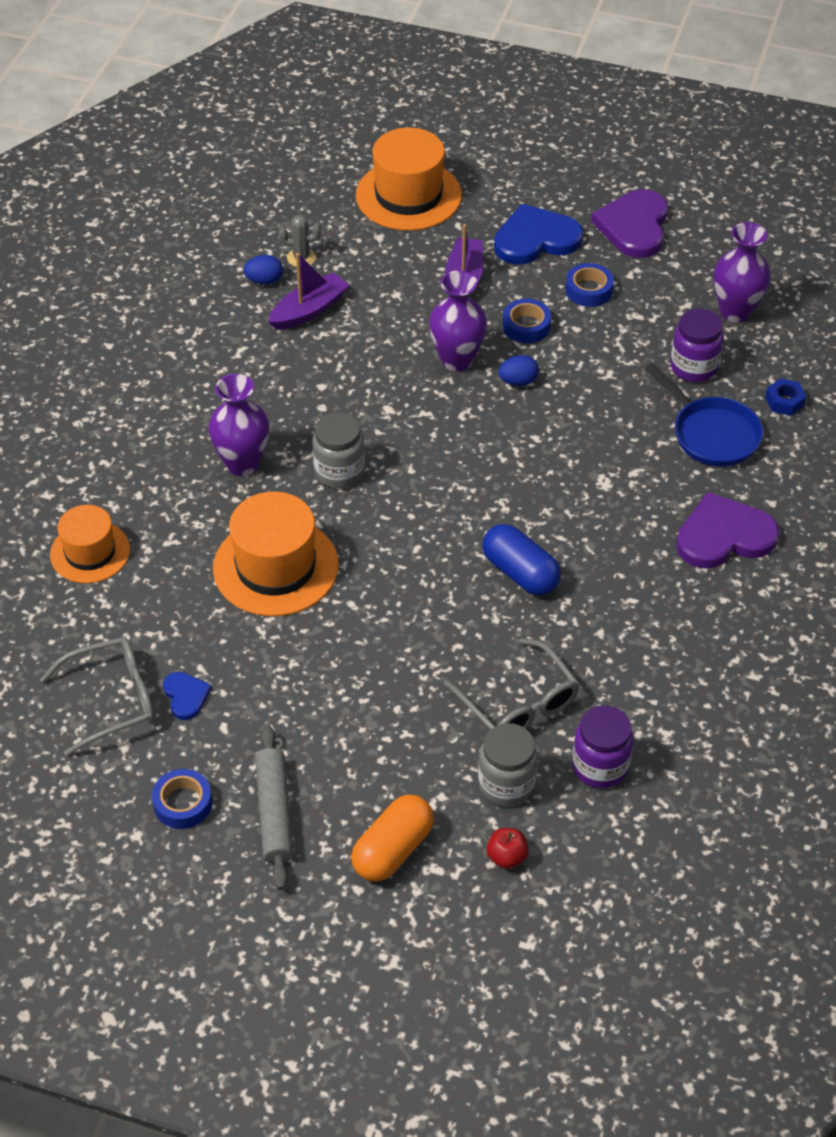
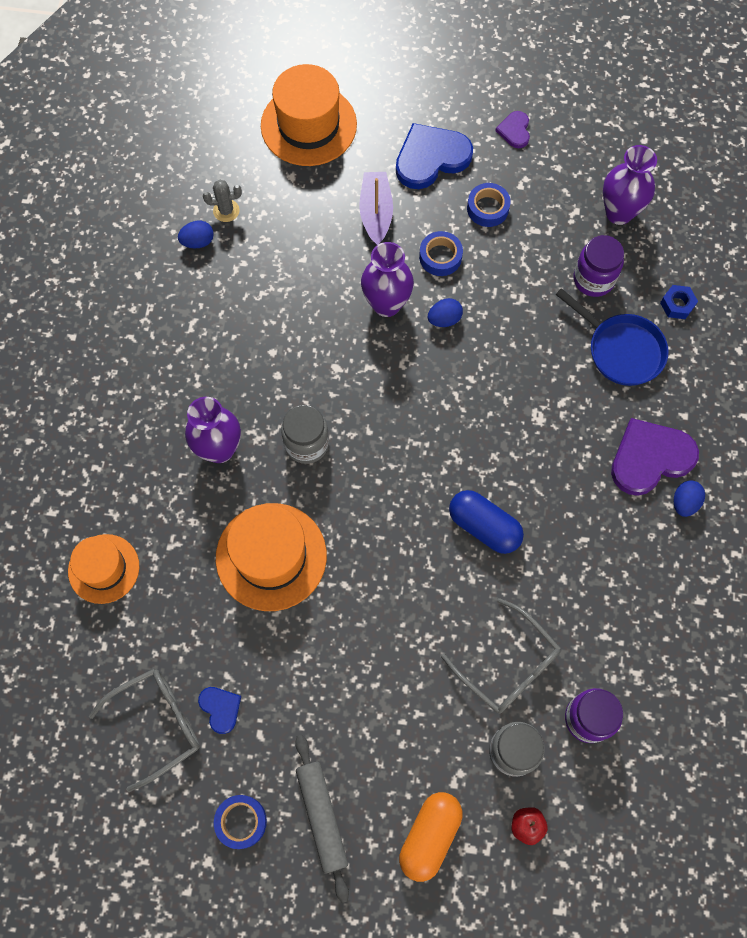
camera: 10 degrees left, 20 degrees up
purple boat [268,253,349,330] -> none
purple heart [591,190,668,258] -> purple heart [495,111,530,148], size x0.50
none -> blue egg [674,480,705,517]

